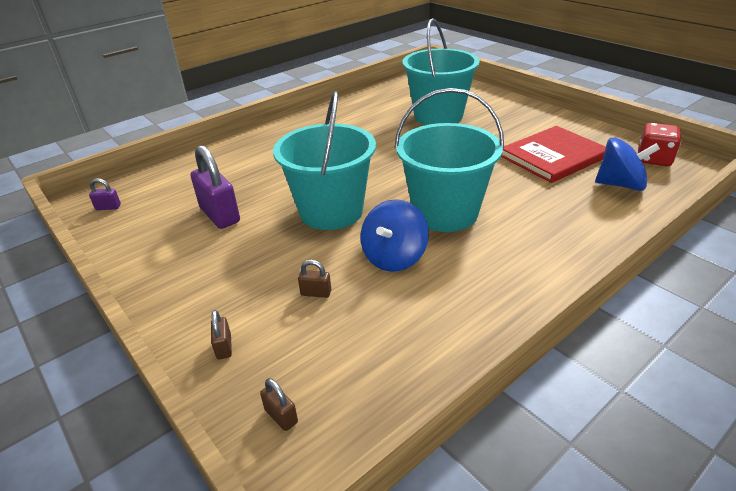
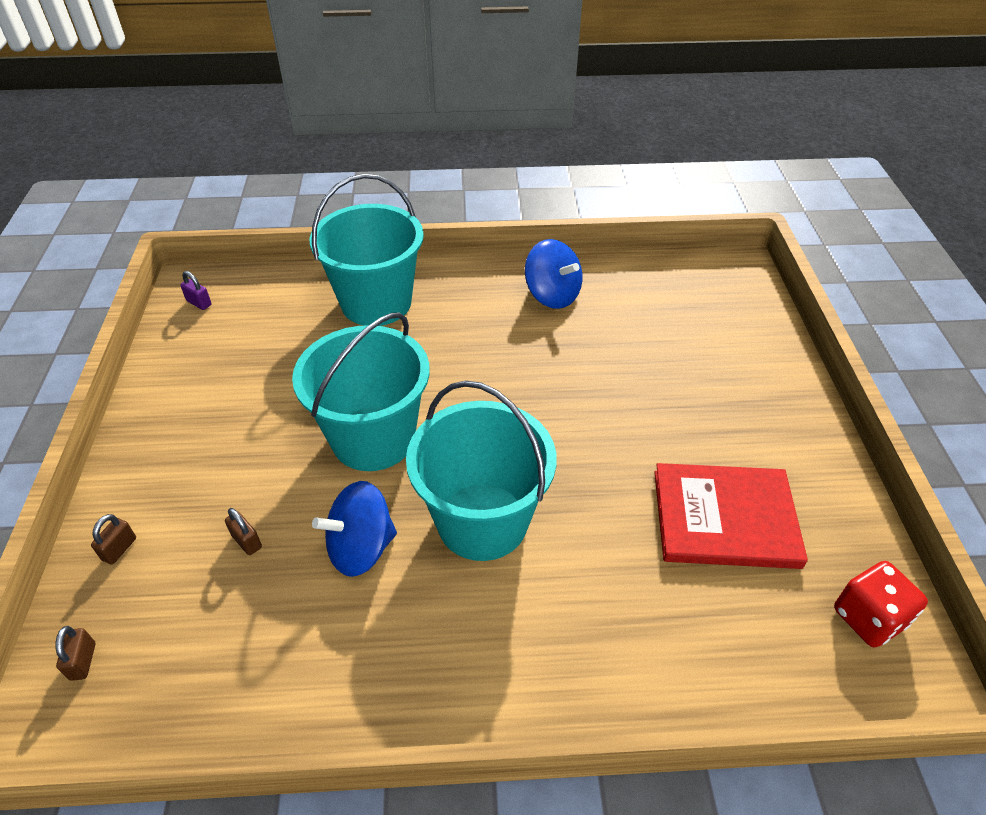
camera: 35 degrees right, 10 degrees up
purple padlock [191,145,240,229] -> none
turquoise bucket [402,18,480,125] -> turquoise bucket moved to [310,174,424,326]
blue spinning top [595,137,660,191] -> blue spinning top moved to [525,239,582,309]

